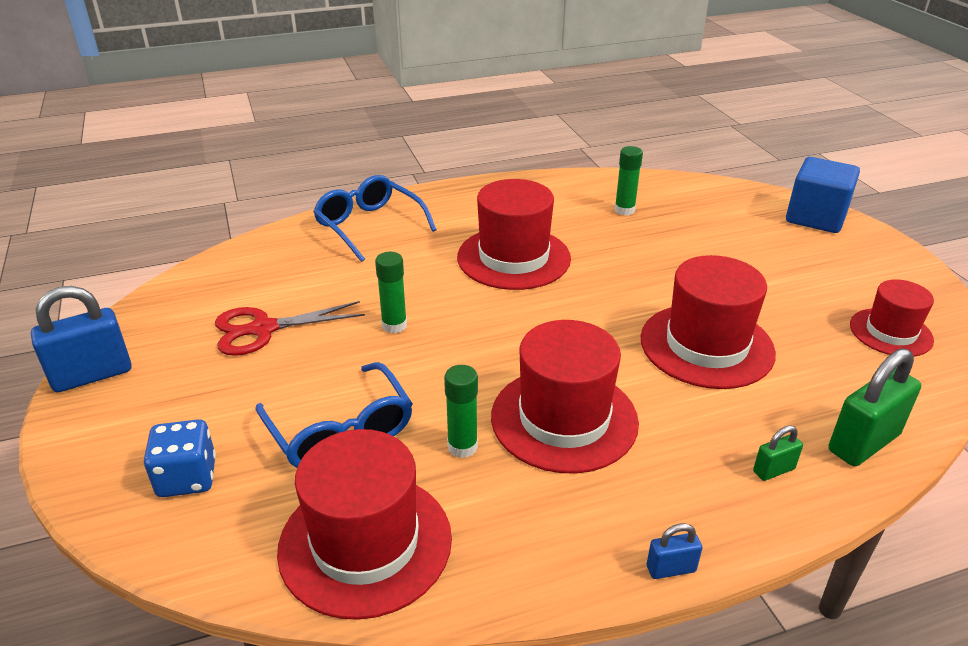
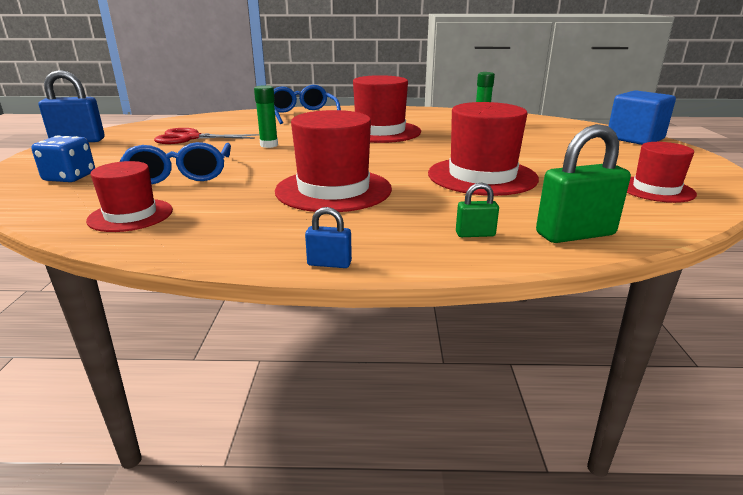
camera: 20 degrees right, 10 degrees down
red hat [277,429,452,620] -> red hat [86,161,173,232], size x0.60
green glue stick [444,365,478,458] -> none

